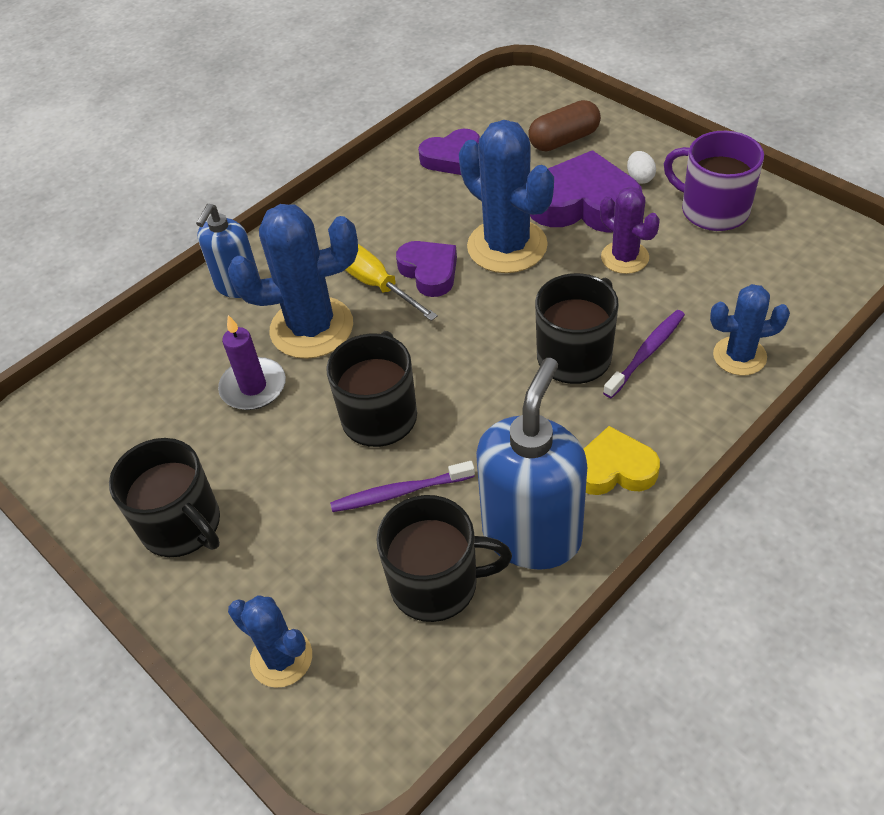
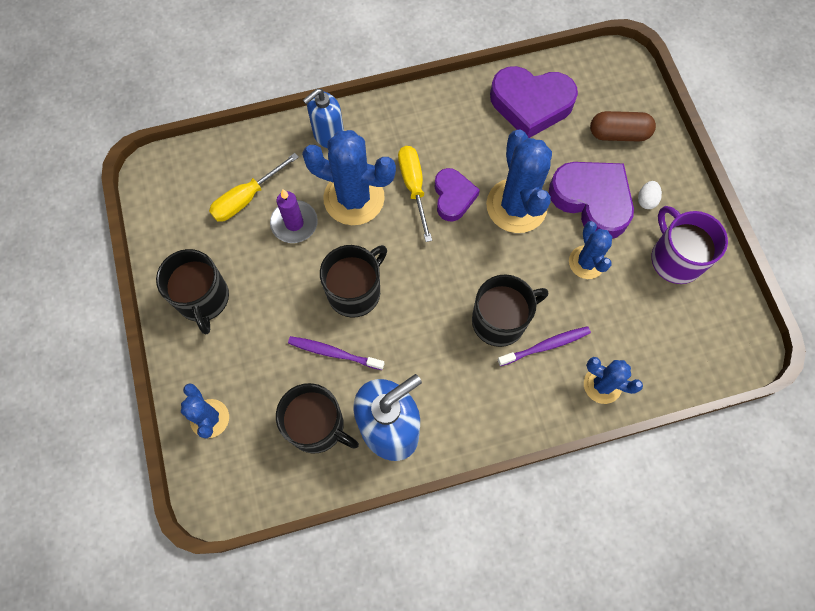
camera: 25 degrees right, 20 degrees up
purple heart [418,129,480,175] -> purple heart [490,66,578,138], size x1.67
yellow heart [584,426,660,495] -> none
purple cactus [600,186,660,274] -> blue cactus [569,221,612,279]
none -> yellow screwdriver [209,153,299,222]

